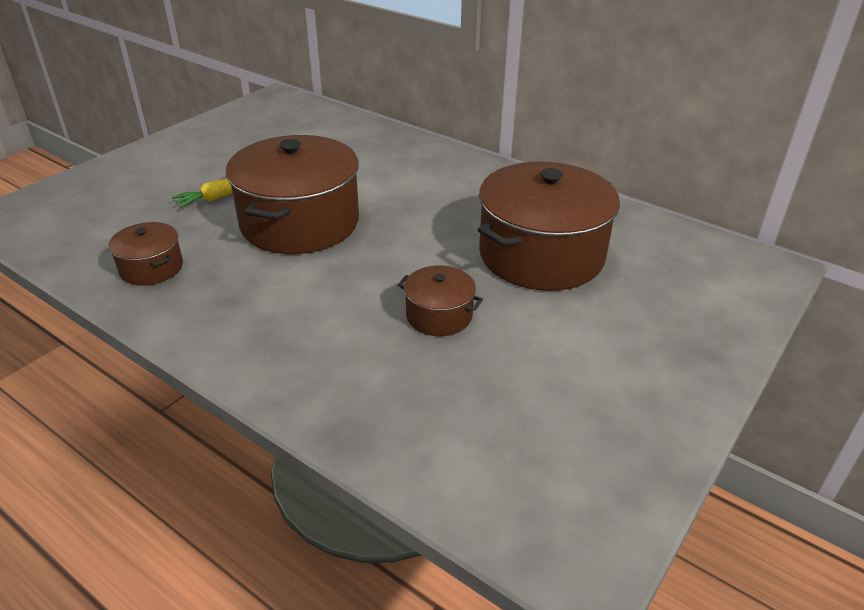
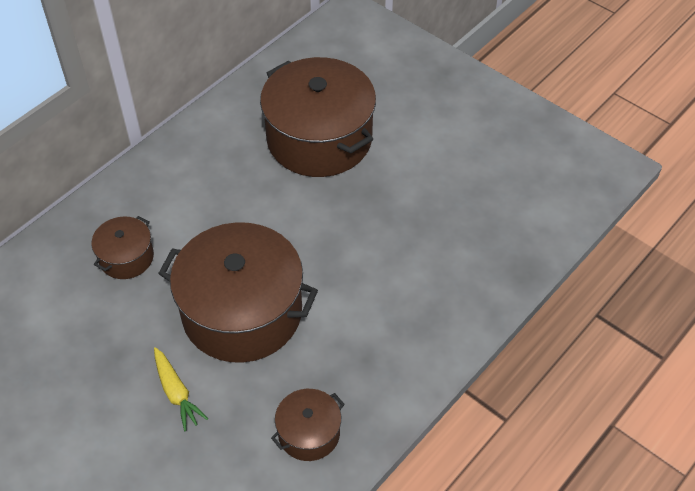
camera: 85 degrees left, 15 degrees up
brown pot [398,266,483,336] -> brown pot moved to [92,216,154,279]

